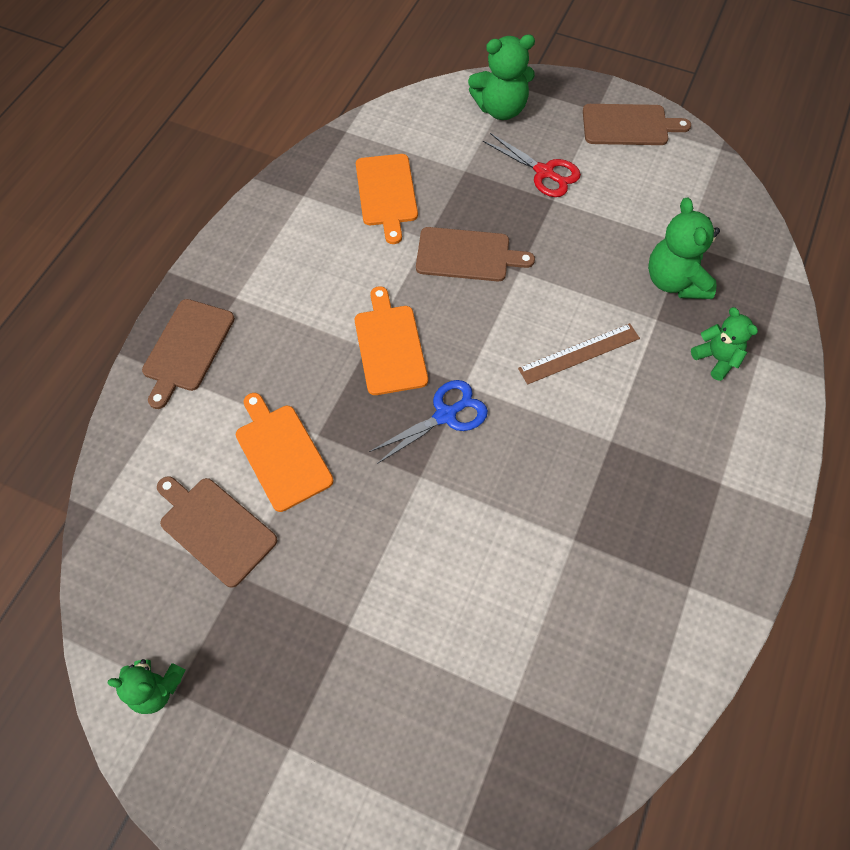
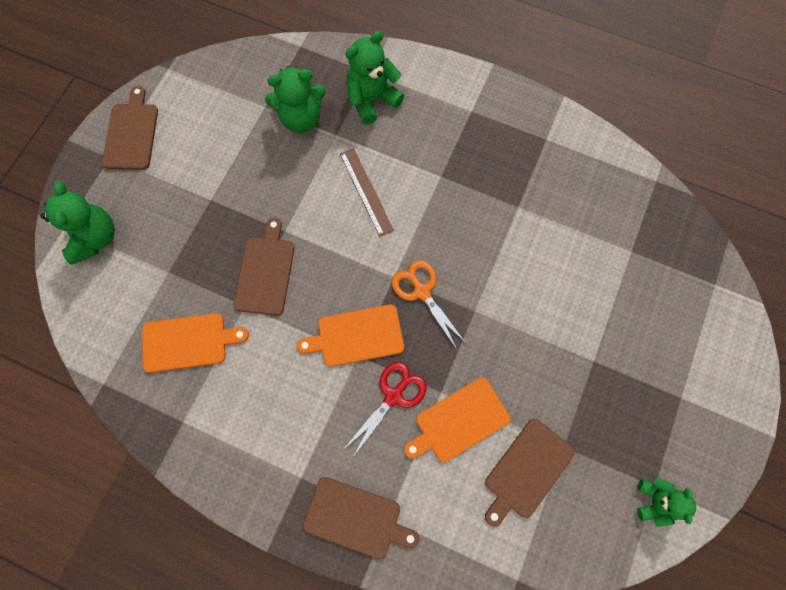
camera: 90 degrees left, 10 degrees up
blue scissors [369,380,488,464] -> orange scissors [391,260,466,348]
red scissors [483,133,581,197] -> red scissors moved to [343,362,427,457]
green teddy bear [691,307,758,381] -> green teddy bear [346,31,404,125], size x1.56

